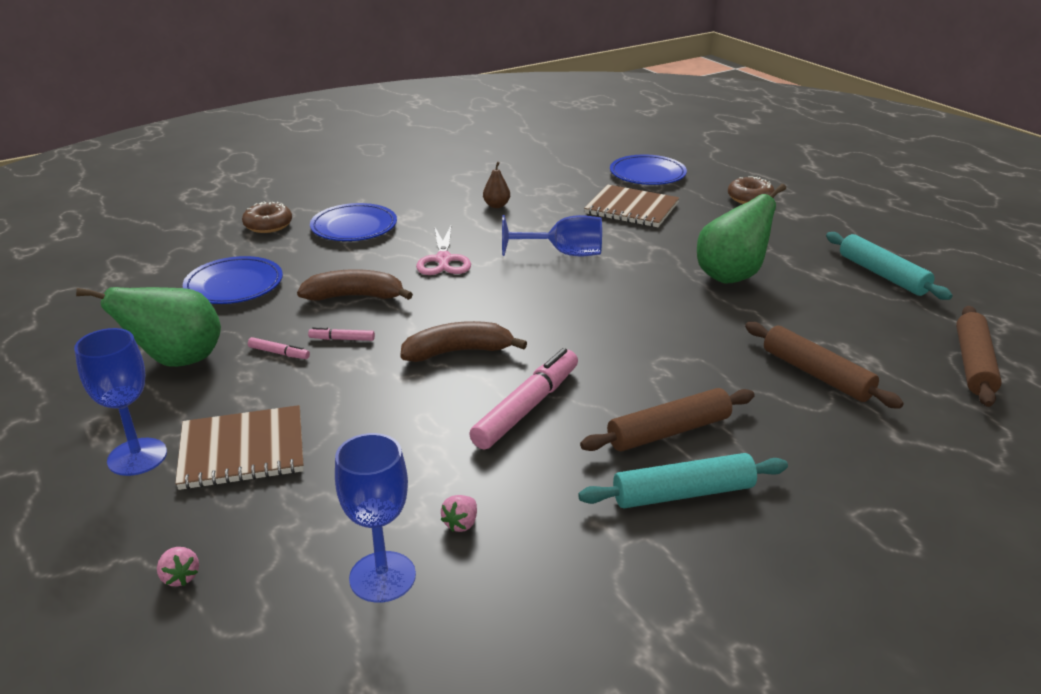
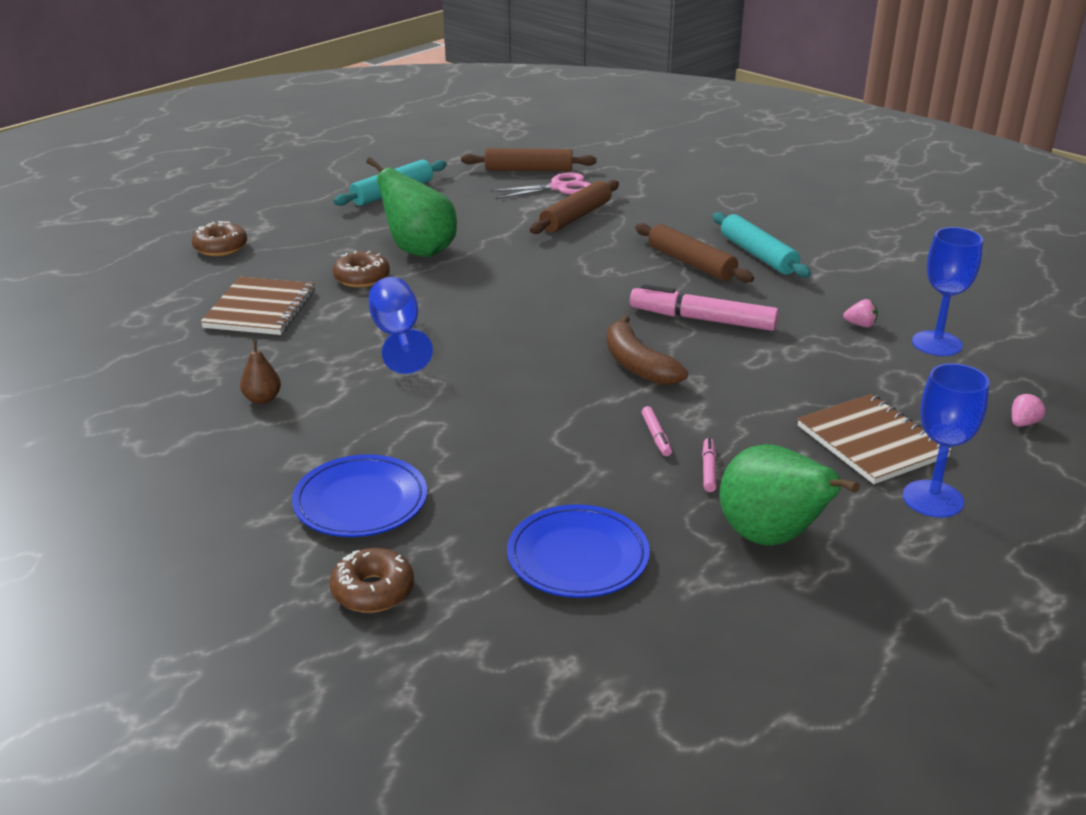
camera: 105 degrees left, 0 degrees up
brown banana [297,269,413,300] -> none
pink scissors [416,226,471,275] -> pink scissors moved to [491,172,591,199]
blue plate [610,155,687,185] -> none
none -> brown donut [333,251,390,288]

